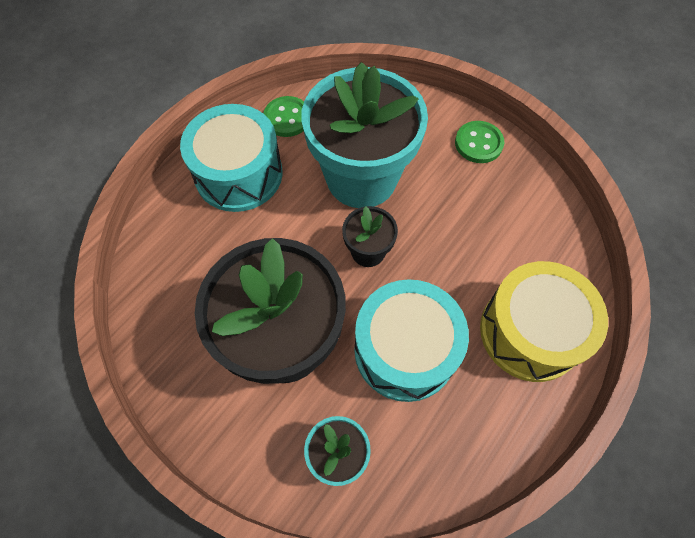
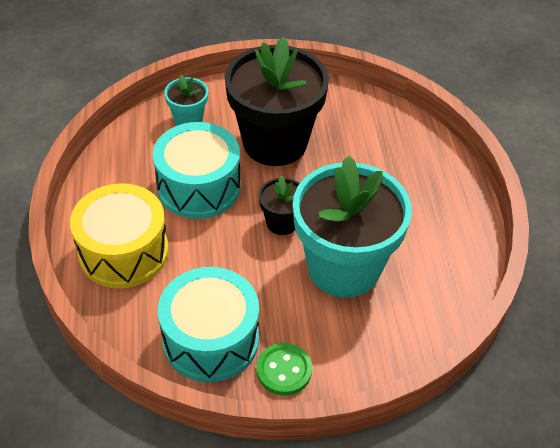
camera: 135 degrees right, 15 degrees down
turquoise drum [180,104,283,212] -> turquoise drum moved to [158,267,259,382]
green button [263,96,304,137] -> none

